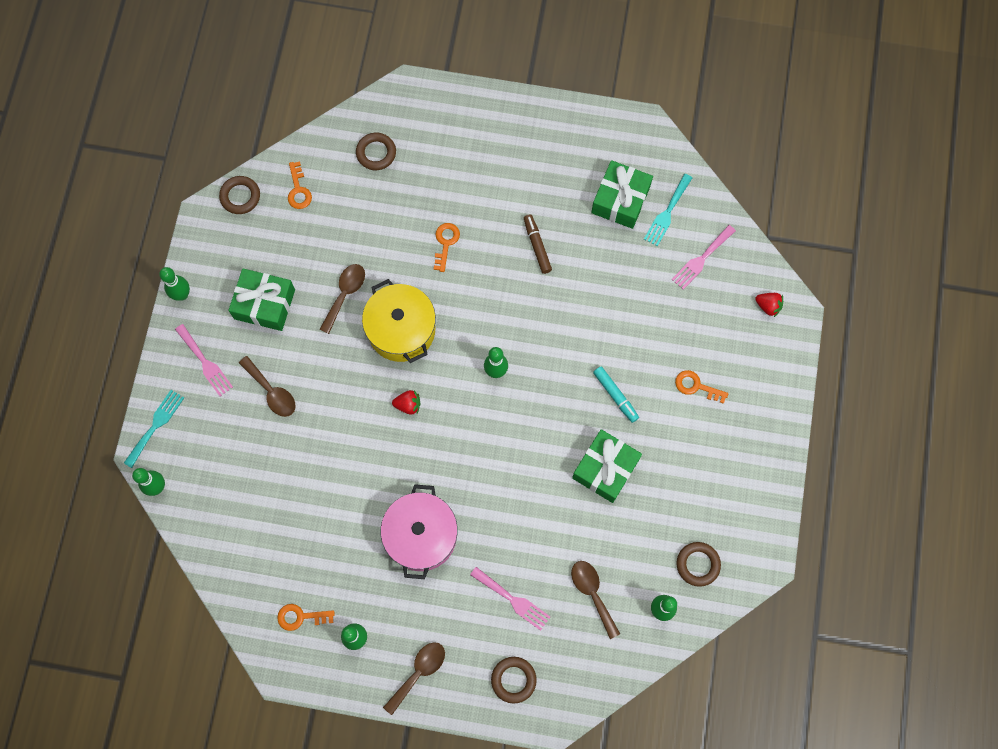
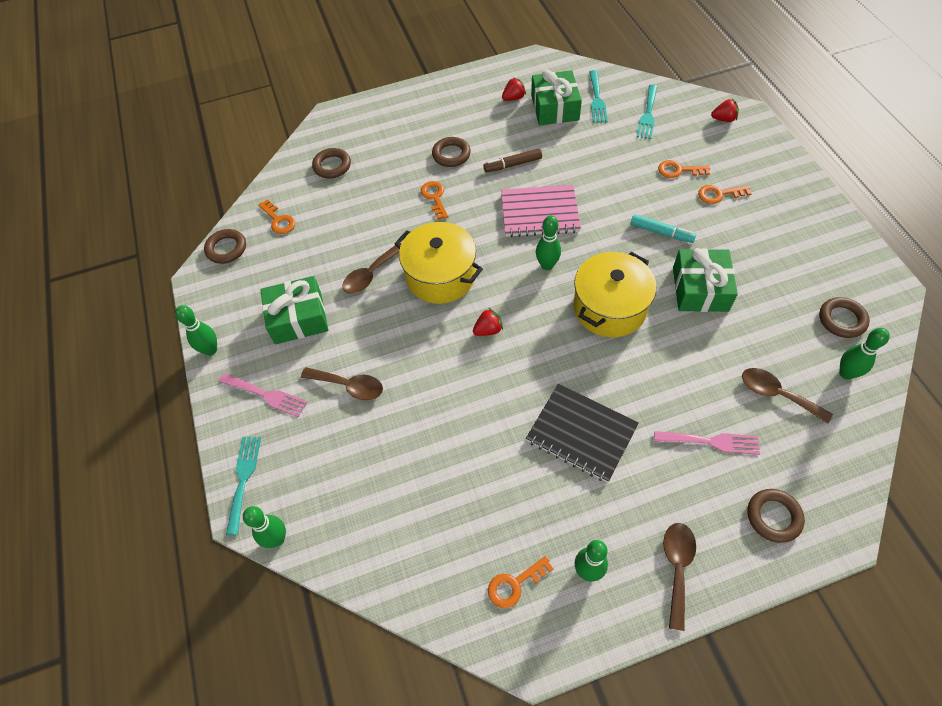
camera: 25 degrees left, 15 degrees down
brown spoon [319,264,365,334] -> brown spoon turned 135 degrees counterclockwise [342,243,401,294]
pink pot [381,484,458,579] -> black notebook [526,384,639,483]
brown marker [524,214,552,274] -> brown marker turned 60 degrees counterclockwise [484,149,542,172]
pink fork [671,225,736,289] -> turquoise fork [637,85,658,139]
none -> brown ring [432,137,471,167]
none -> pink notebook [501,185,581,237]
none -> red strawberry [502,77,526,101]
none -> yellow pot [573,252,657,337]
none -> orange key [658,160,710,178]

